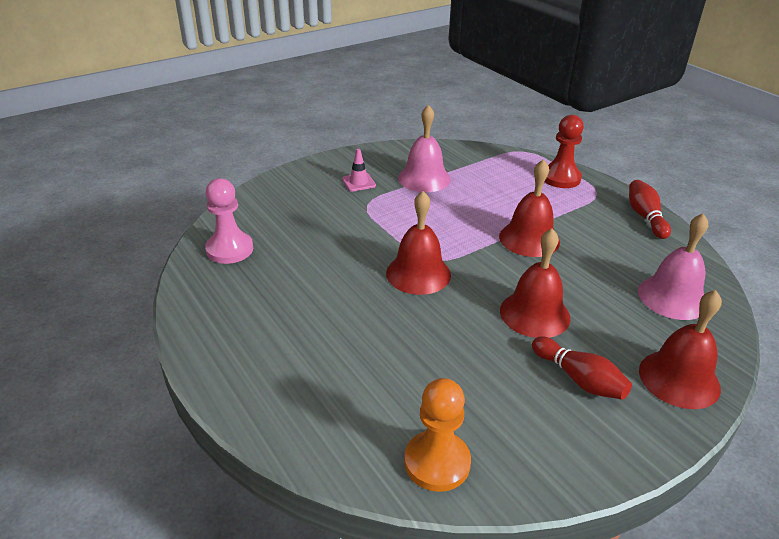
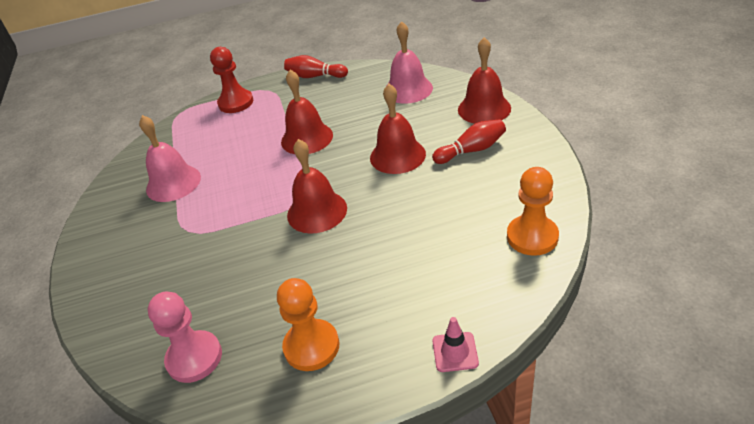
camera: 65 degrees left, 5 degrees up
pink traffic cone [342,149,376,192] -> pink traffic cone moved to [433,317,479,372]
none -> orange pawn [277,278,339,371]

